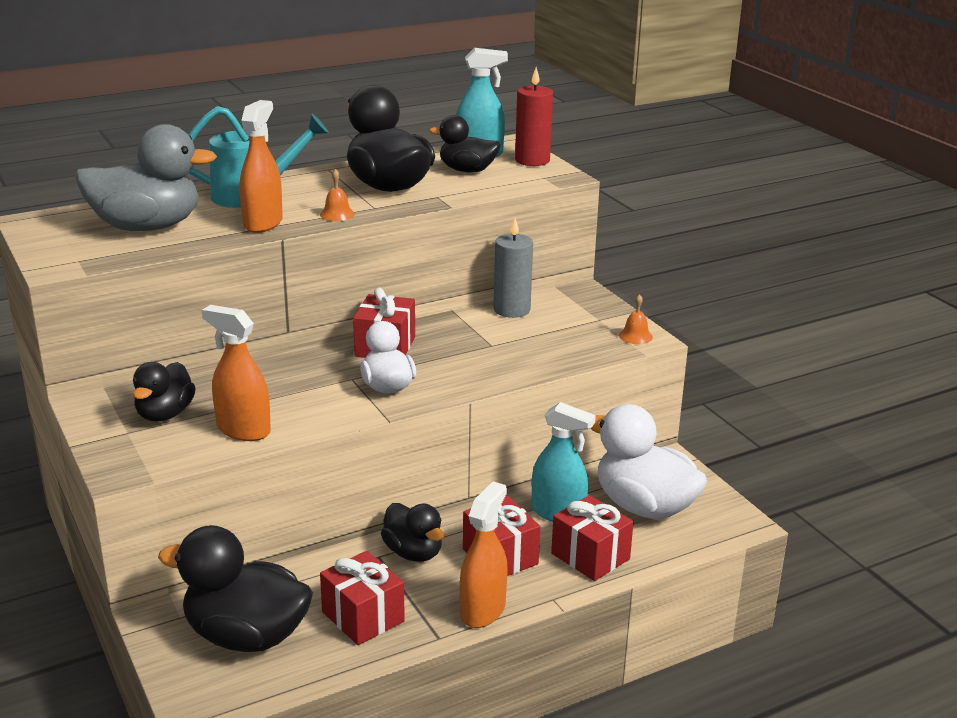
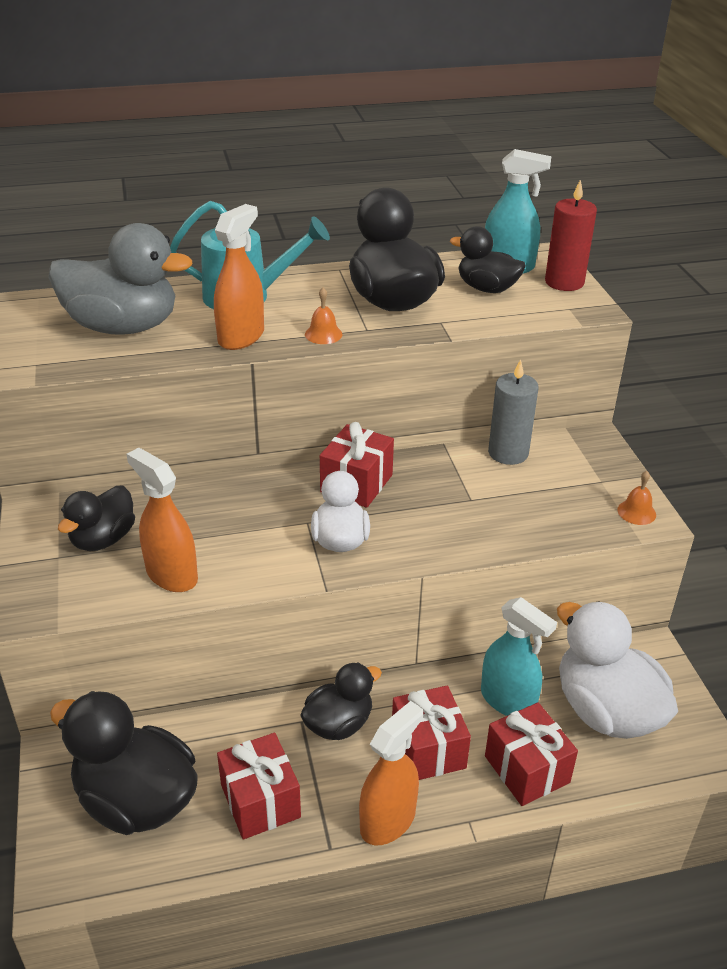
camera: 15 degrees right, 10 degrees up
black duck [381,503,444,562] -> black duck turned 105 degrees counterclockwise [300,662,382,740]

